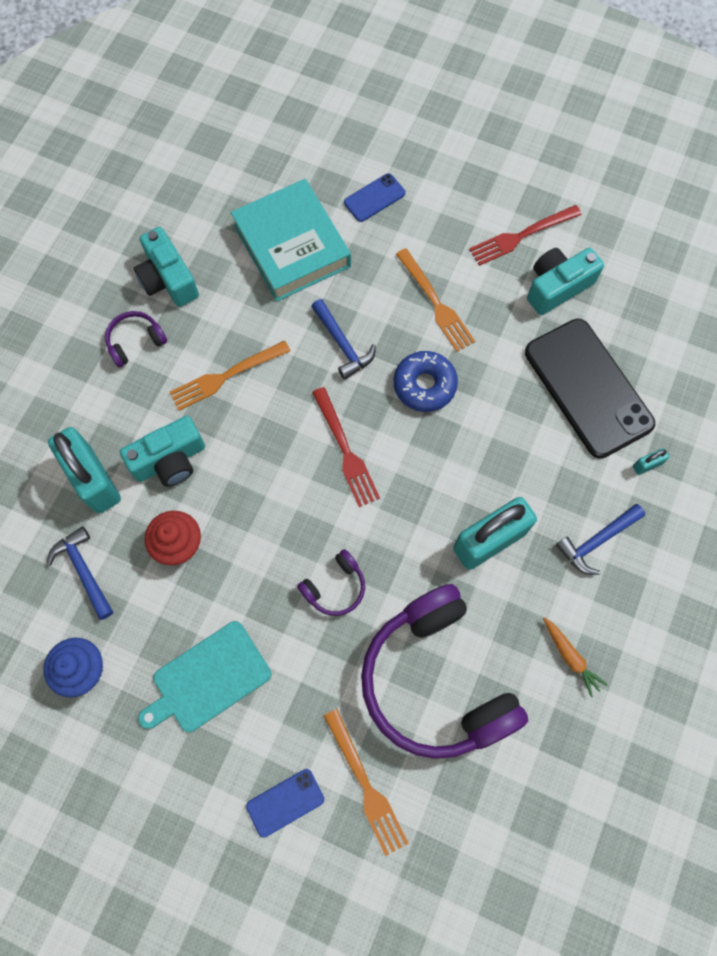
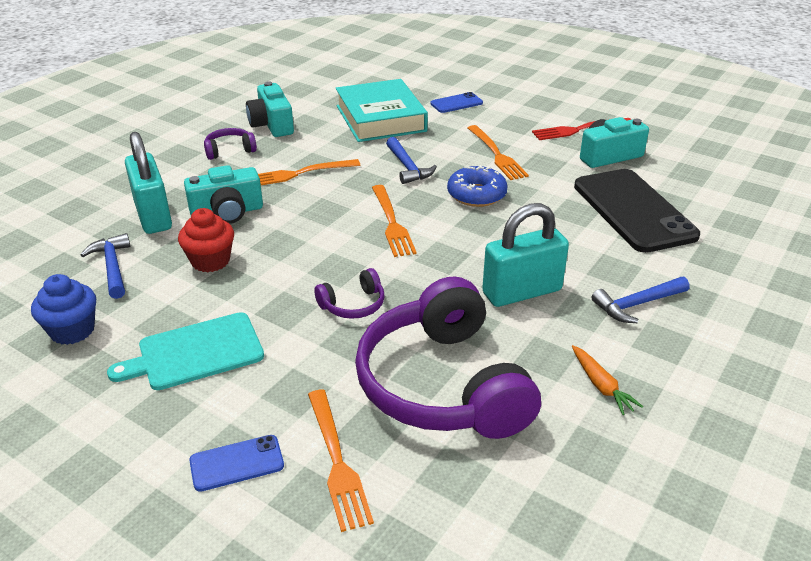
camera: 10 degrees right, 35 degrees down
red fork [312,387,380,507] -> orange fork [372,185,417,257]
turquoise padlock [633,448,669,475] -> none

